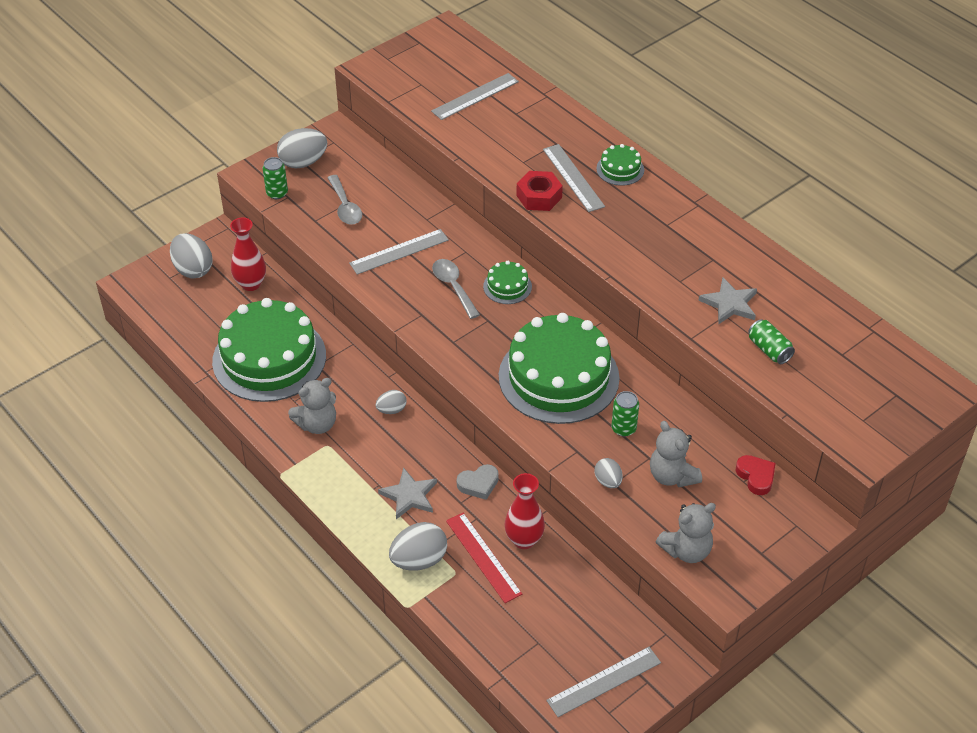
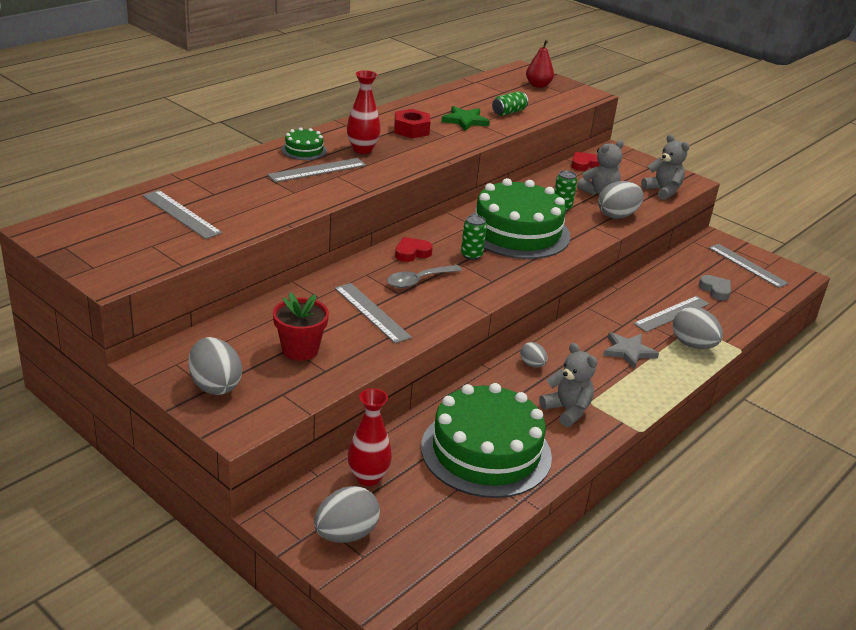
camera: 100 degrees left, 15 degrees down
green can [263,157,288,199] -> green can moved to [461,215,487,260]
grey spoon [327,175,362,225] -> red flower pot [273,292,329,361]
red ruler [446,513,522,603] -> grey ruler [633,296,709,332]
grey heart [457,464,499,500] -> grey heart moved to [699,275,731,300]
green cake [483,261,532,304] -> red heart [395,237,433,262]
red vase [505,473,545,549] -> red vase moved to [347,70,381,154]
red nut [516,171,563,211] -> red nut moved to [394,109,431,138]
grey egg [595,458,623,488] -> grey egg [598,181,644,219], size x1.77
grey star [698,277,757,324] -> green star [441,106,490,131]
none -> red pear [526,40,554,88]

